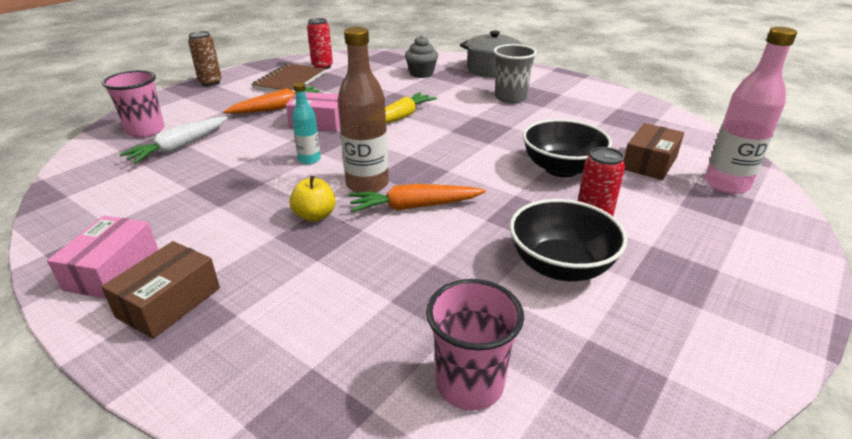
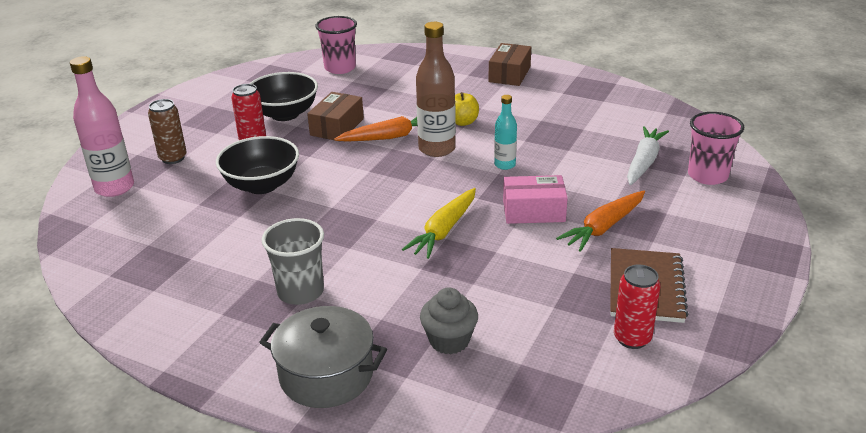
camera: 170 degrees right, 0 degrees up
pink box [47,216,158,298] -> none
brown can [188,31,222,86] -> brown can moved to [148,99,187,164]
brown box [624,123,684,180] -> brown box moved to [307,92,364,142]

